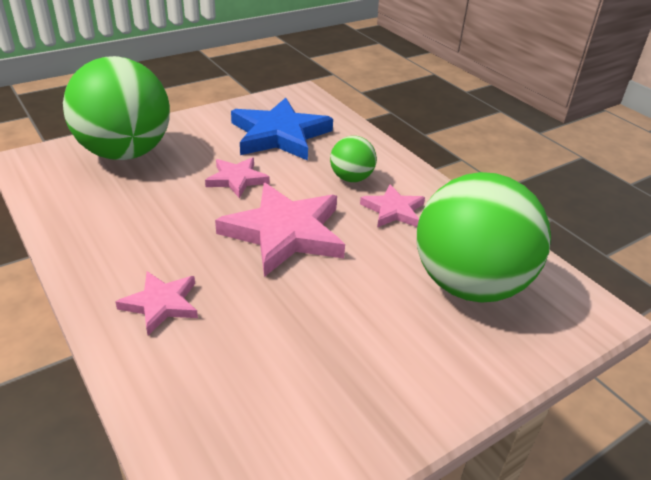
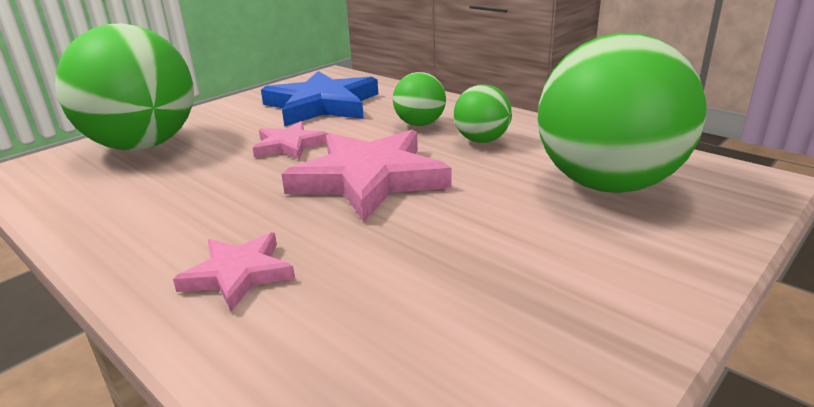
camera: 10 degrees left, 10 degrees down
pink star [360,184,425,228] -> green ball [454,84,512,143]

